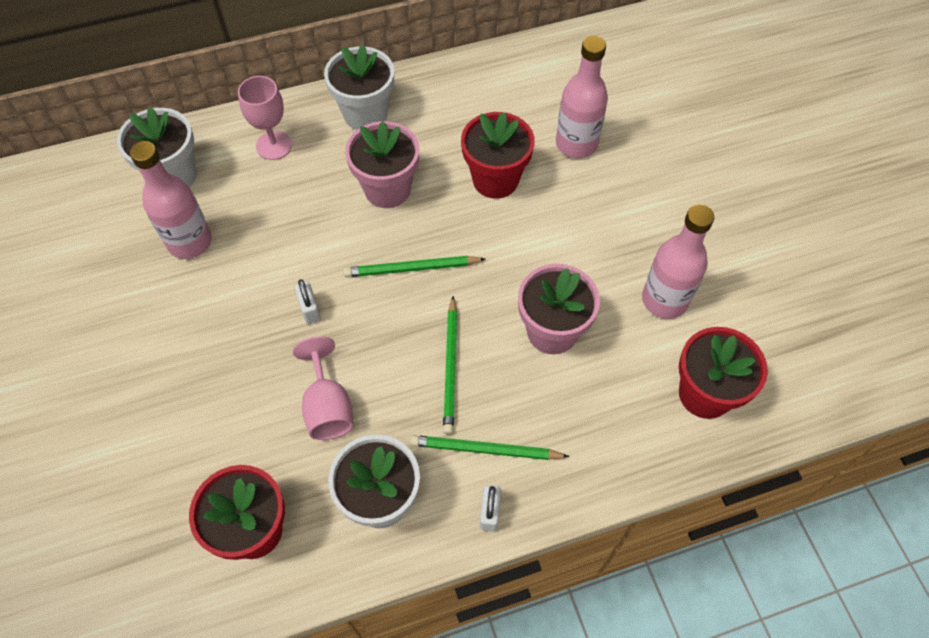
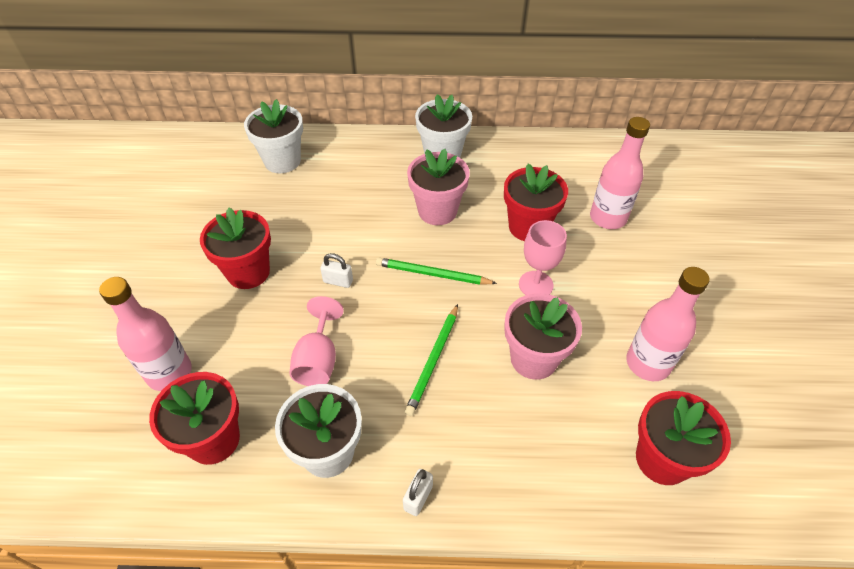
camera: 20 degrees right, 10 degrees down
pink bottle [130,141,212,259] -> pink bottle moved to [99,277,192,391]
pink goblet [238,76,292,160] -> pink goblet moved to [519,220,567,295]
white padlock [295,279,321,324] -> white padlock turned 75 degrees counterclockwise [320,253,353,288]
green pencil [410,435,570,460] -> none
none -> red flower pot [200,208,271,289]

